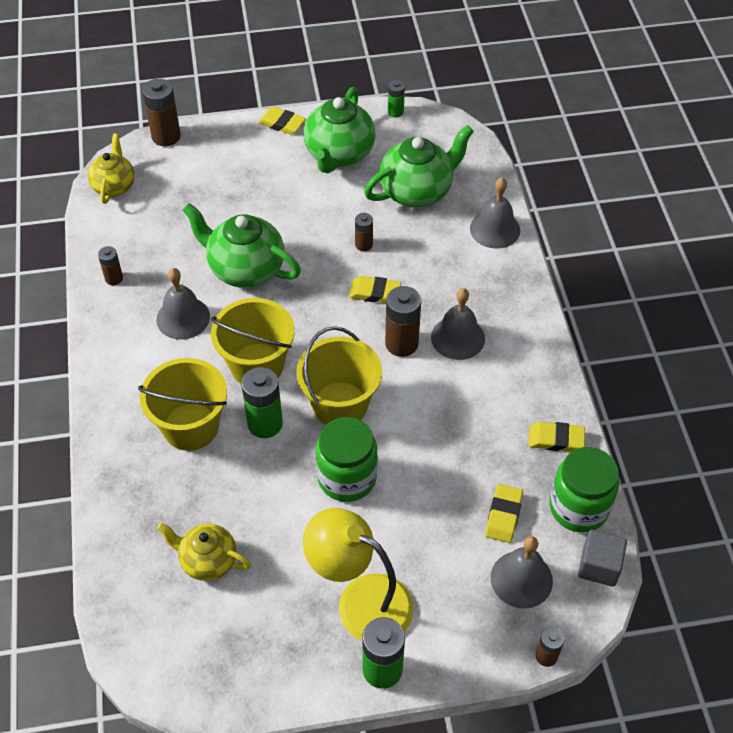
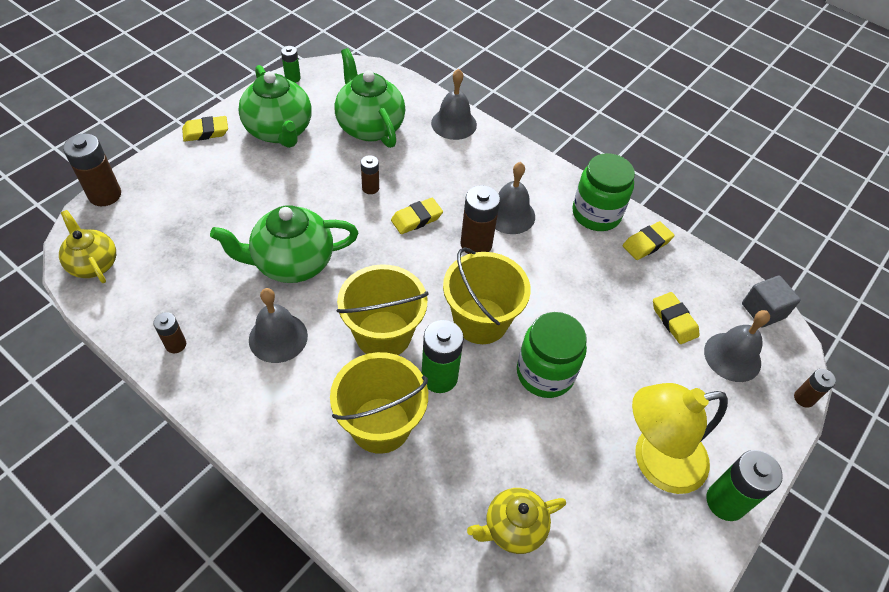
camera: 45 degrees left, 0 degrees up
green teapot [364,125,474,207] -> green teapot turned 45 degrees counterclockwise [334,48,405,148]
green jar [550,447,619,533] -> green jar moved to [572,153,635,231]

